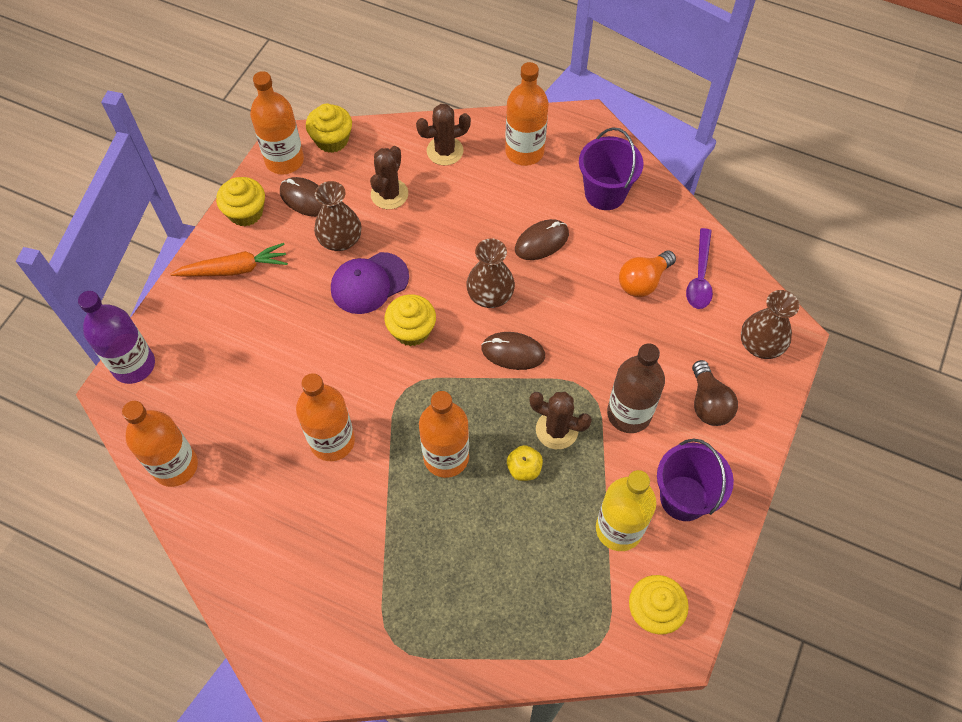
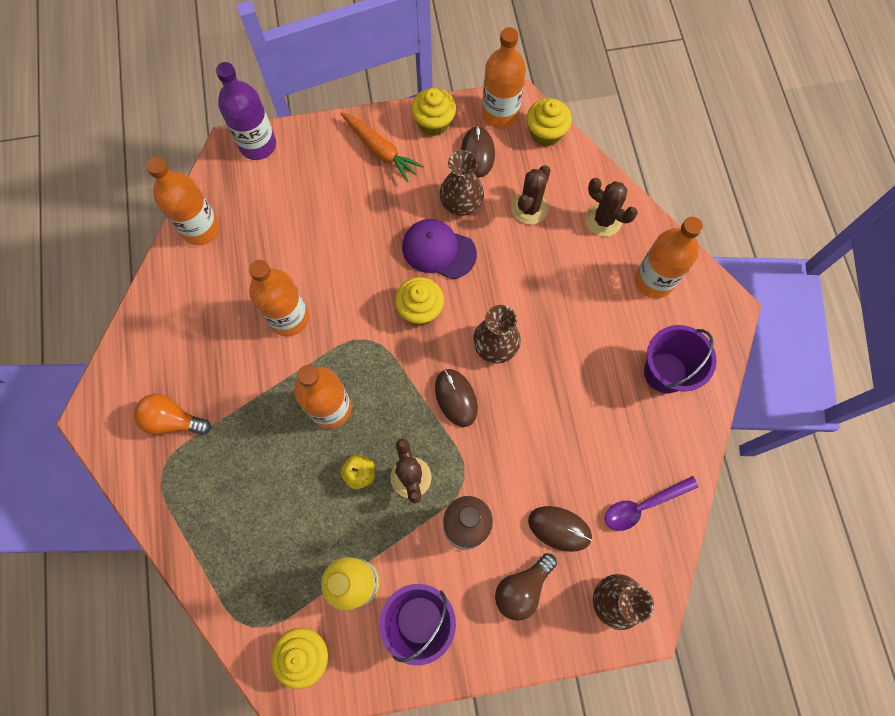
camera: 55 degrees right, 10 degrees up
brown cactus [370,146,408,209] -> brown cactus turned 45 degrees counterclockwise [511,165,551,225]
brown mouse [515,219,569,260] -> brown mouse moved to [528,506,592,552]
orange light bulb [619,250,676,297] -> orange light bulb moved to [134,394,211,435]

